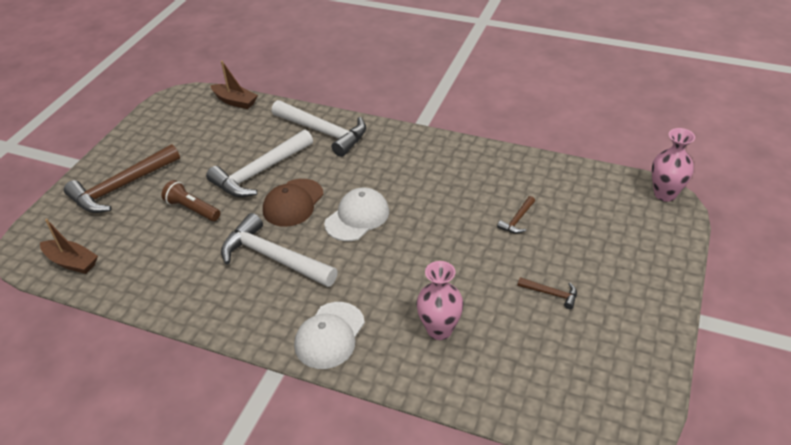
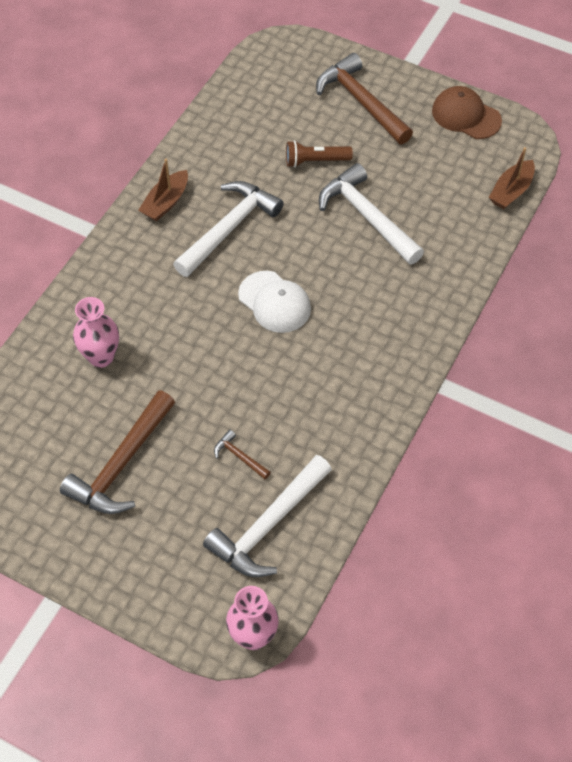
camera: 95 degrees right, 15 degrees up
brown boat [40,219,98,274] -> brown boat moved to [138,159,188,221]
brown flashlight [161,180,220,221] -> brown flashlight turned 135 degrees counterclockwise [286,140,353,168]
brown cap [263,179,324,227] -> brown cap moved to [432,86,502,139]
white hammer [272,100,366,157] -> white hammer moved to [203,455,332,577]
white cap [294,302,365,369] -> none
brown hammer [518,277,577,309] -> brown hammer [60,390,175,514], size x2.25

